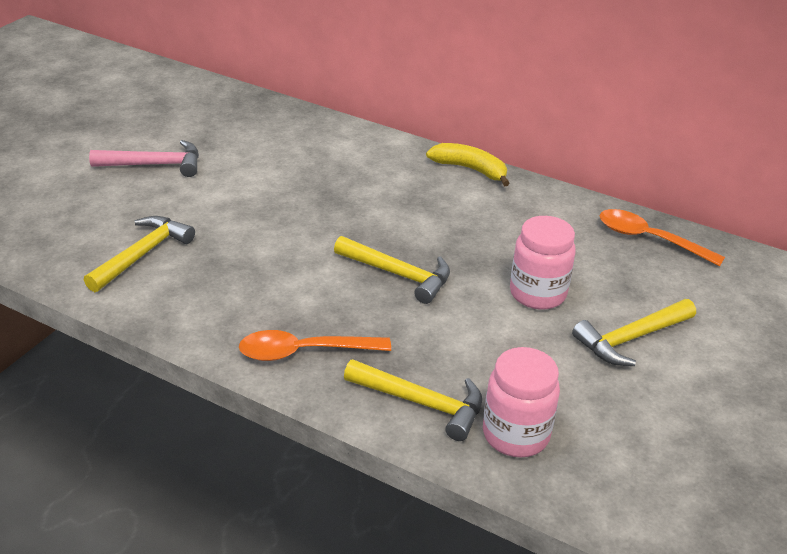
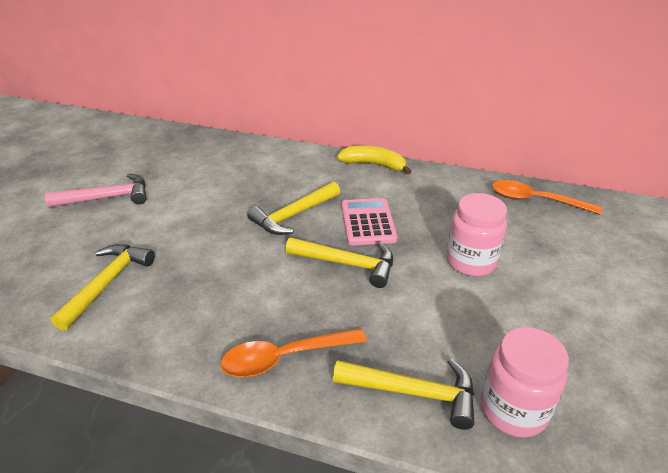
camera: 10 degrees left, 0 degrees up
yellow hammer [572,299,696,366] -> yellow hammer moved to [247,182,340,235]
none -> pink calculator [341,198,398,245]

